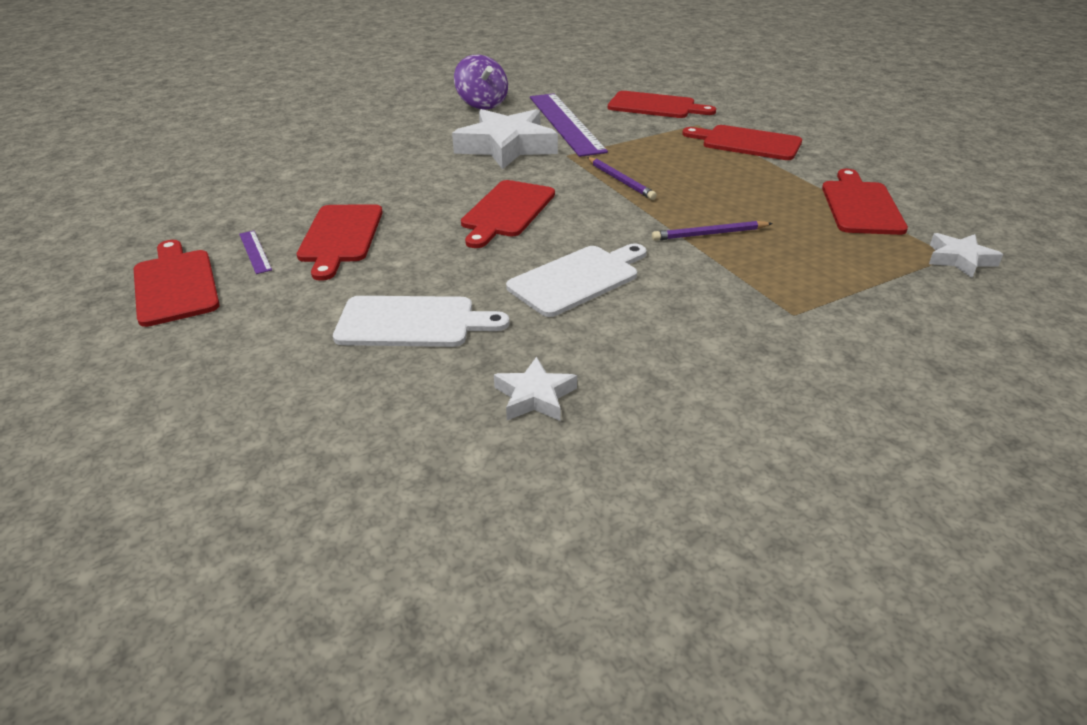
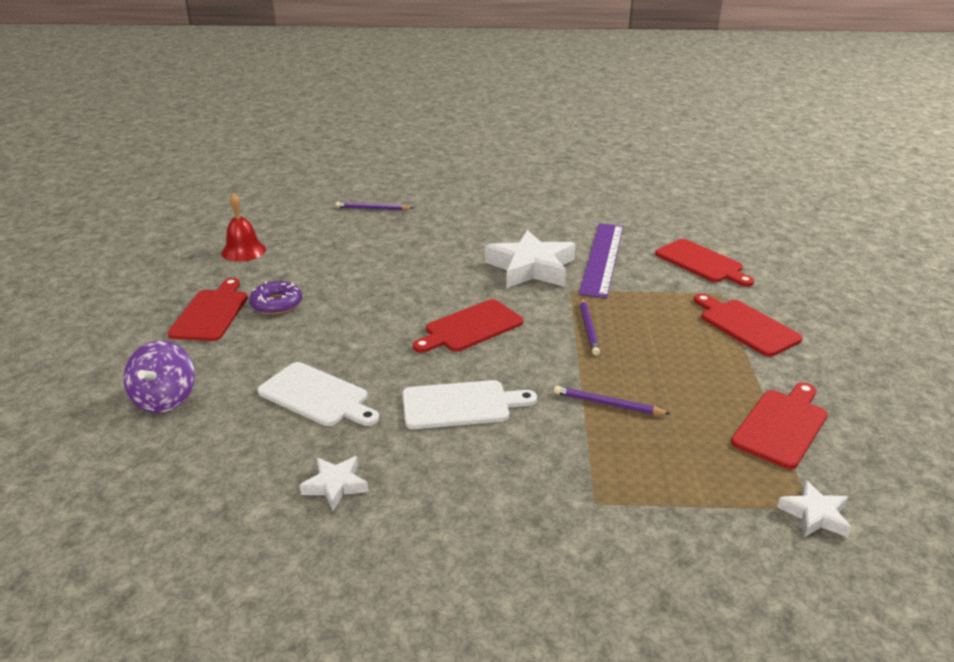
camera: 30 degrees right, 5 degrees down
purple ruler [239,230,272,274] -> purple donut [249,281,302,315]
red cutting board [297,204,383,281] -> none
purple spinning top [454,55,508,109] -> purple spinning top moved to [124,340,195,413]
none -> red bell [221,193,266,262]
none -> purple pencil [336,202,413,210]

